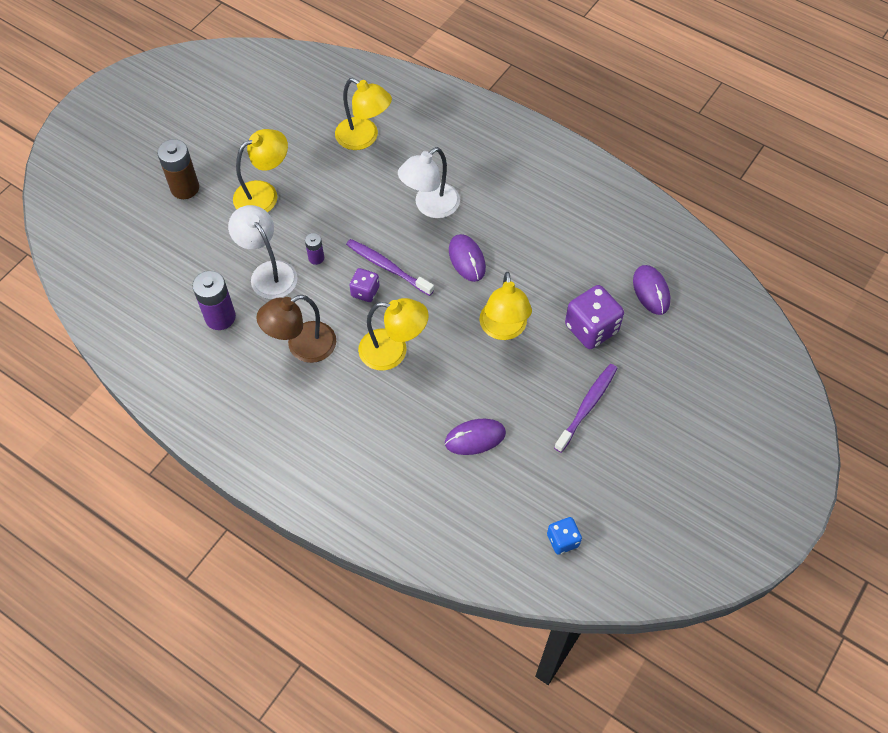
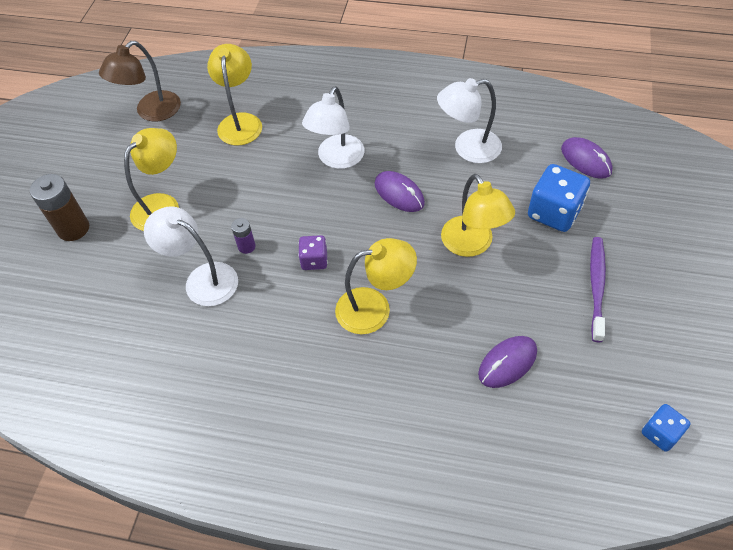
camera: 20 degrees left, 5 degrees down
purple battery [192,271,236,330] -> none
brown lamp [256,295,336,363] -> brown lamp moved to [99,41,181,122]
yellow lamp [335,78,392,150] -> yellow lamp turned 105 degrees counterclockwise [207,44,262,145]
purple toothbrush [346,239,434,296] -> none
purple dice [565,285,624,349] -> blue dice [528,164,590,232]
none -> white lamp [437,78,502,163]

